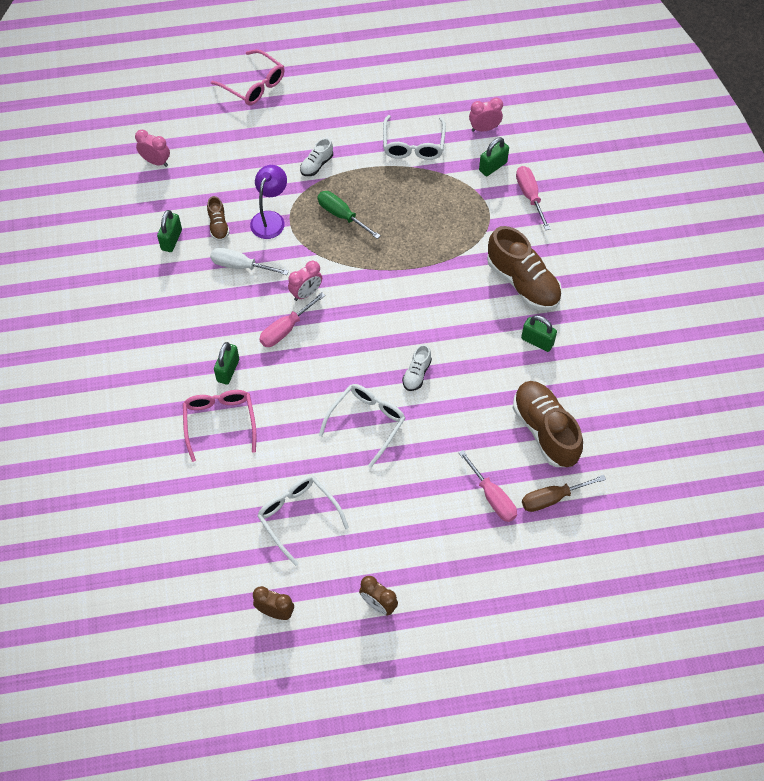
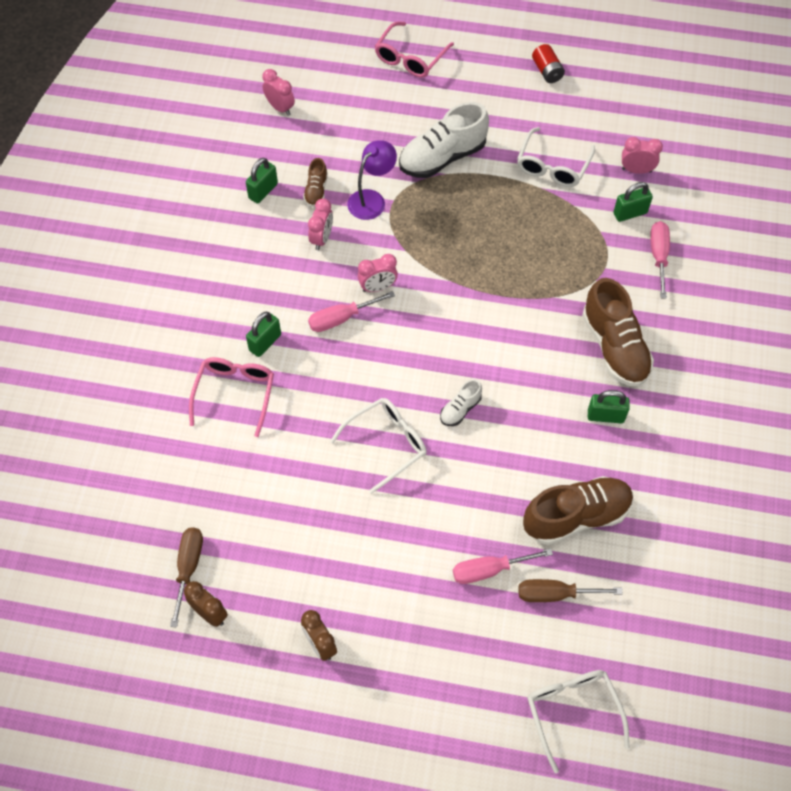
camera: 20 degrees right, 0 degrees up
white screwdriver [210,247,289,275] -> pink clock [308,198,333,250]
pink glasses [211,49,285,105] -> pink glasses turned 60 degrees clockwise [375,21,454,78]
white glasses [257,476,349,566] -> white glasses moved to [527,670,629,773]
white shoe [300,138,333,176] -> white shoe [399,102,489,178], size x2.06
green screwdriver [318,191,381,239] -> none
pink screwdriver [459,450,517,522] -> pink screwdriver turned 90 degrees clockwise [453,549,553,584]
brown shoe [513,381,583,467] -> brown shoe turned 75 degrees clockwise [523,476,633,545]
green padlock [521,315,557,352] -> green padlock turned 45 degrees counterclockwise [588,390,630,423]
none -> brown screwdriver [170,527,203,628]
none -> red battery [532,44,565,83]

